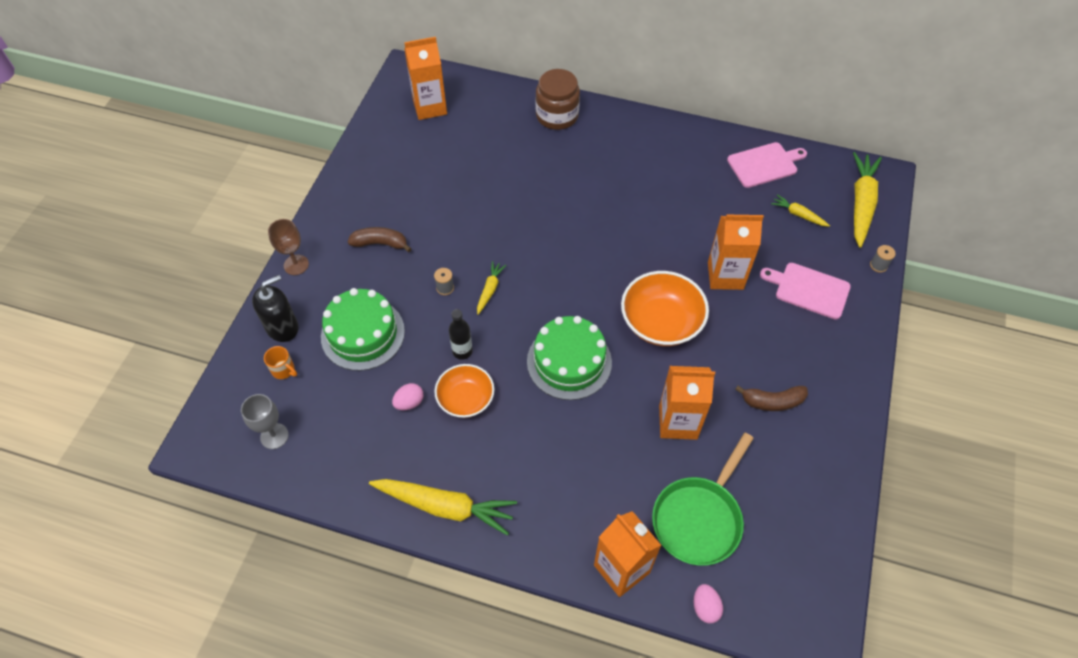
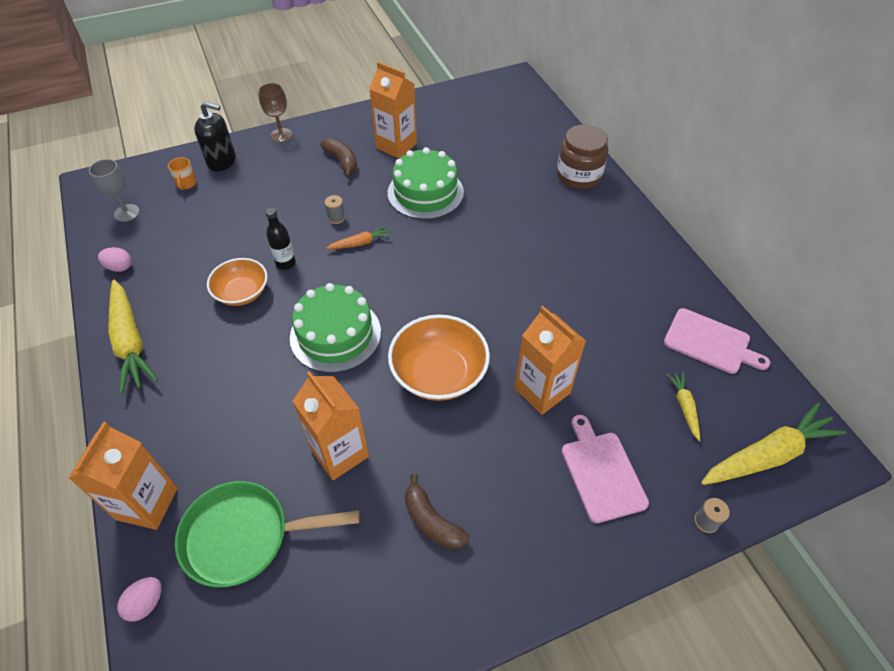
camera: 50 degrees right, 5 degrees down
green cake [321,288,405,371] -> green cake moved to [388,147,464,219]
pink egg [392,383,424,410] -> pink egg moved to [98,247,132,272]
orange carton [404,37,447,120] -> orange carton moved to [369,62,417,159]
yellow carrot [477,261,506,315] -> orange carrot [326,226,391,249]

